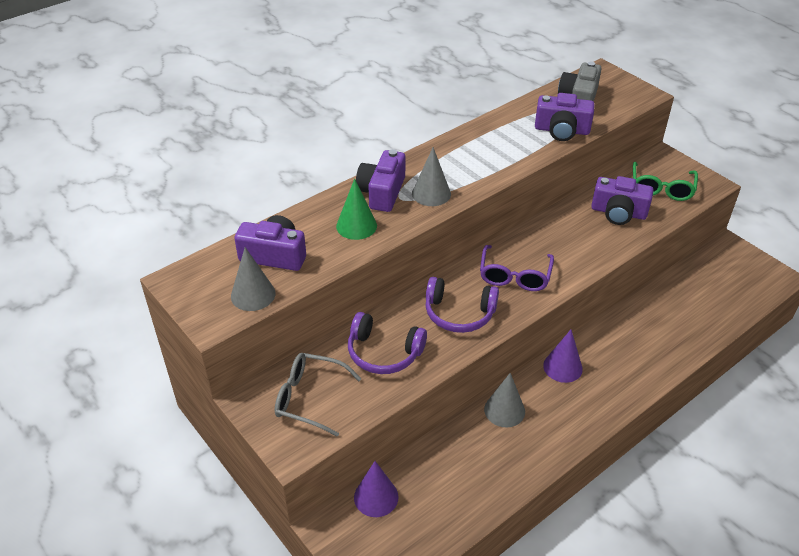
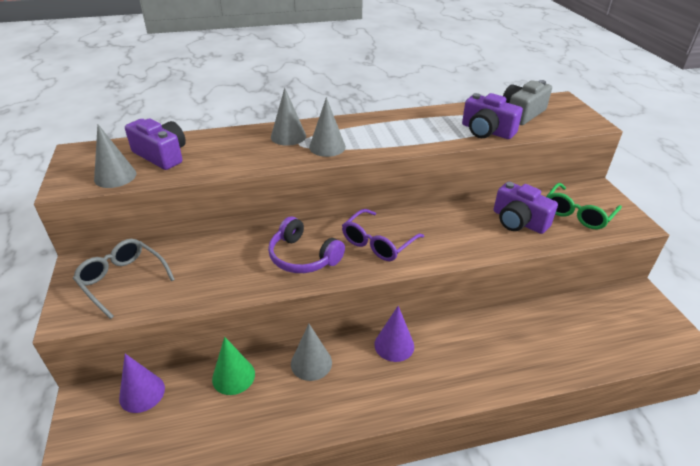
camera: 25 degrees right, 5 degrees down
green cone [336,179,377,240] -> green cone moved to [212,337,255,395]
purple headphones [348,312,427,374] -> none
purple camera [356,149,405,212] -> grey cone [271,88,306,146]

